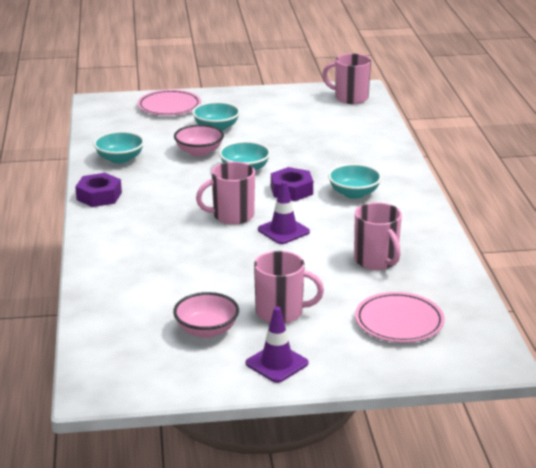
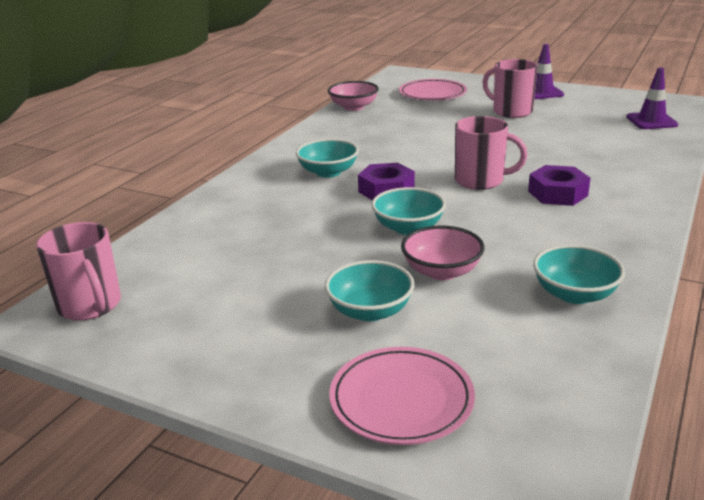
camera: 145 degrees left, 0 degrees up
purple nut [75,173,122,207] -> purple nut moved to [528,165,591,206]
pink bowl [173,292,239,338] -> pink bowl moved to [328,81,379,111]
purple traffic cone [258,181,310,244] -> purple traffic cone moved to [626,67,678,129]
pink mug [354,202,402,270] -> none

